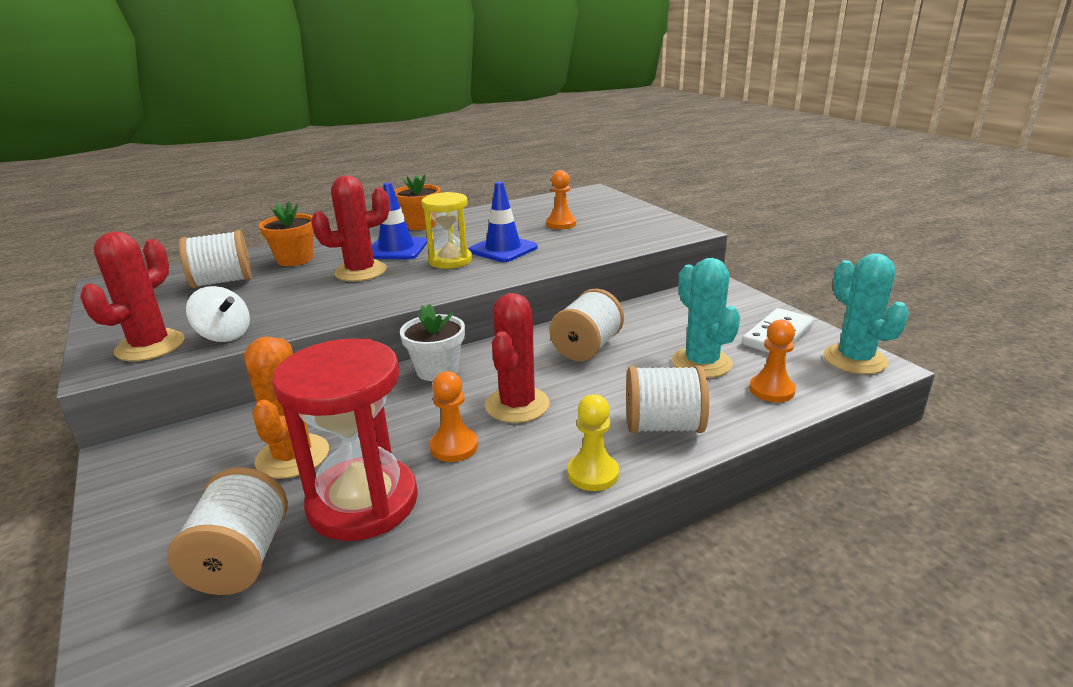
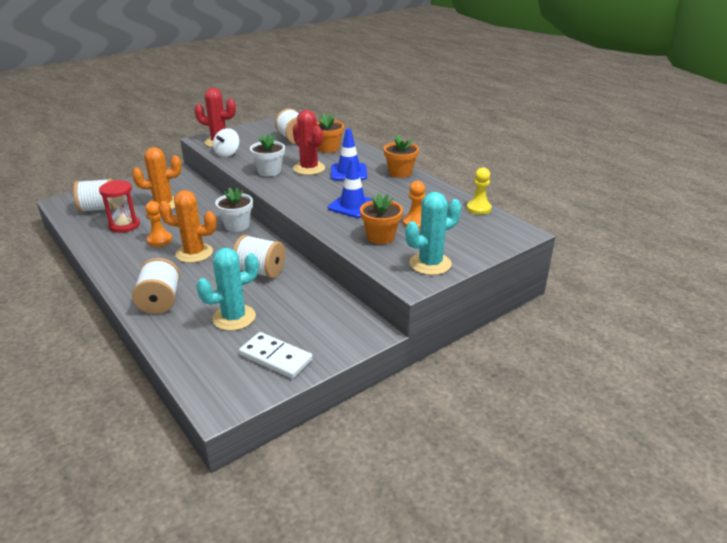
camera: 80 degrees right, 5 degrees up
red hourglass [272,338,418,541] -> red hourglass [99,180,140,233], size x0.63
yellow hourglass [421,192,472,269] -> none
red cactus [485,293,550,423] -> orange cactus [158,190,216,263]
yellow pawn [567,394,619,491] -> yellow pawn moved to [467,167,492,215]
orange pawn [749,320,796,402] -> none
turquoise cactus [823,253,909,374] -> turquoise cactus moved to [405,192,461,275]
none -> white flower pot [250,134,285,177]
none -> orange flower pot [360,193,403,244]

